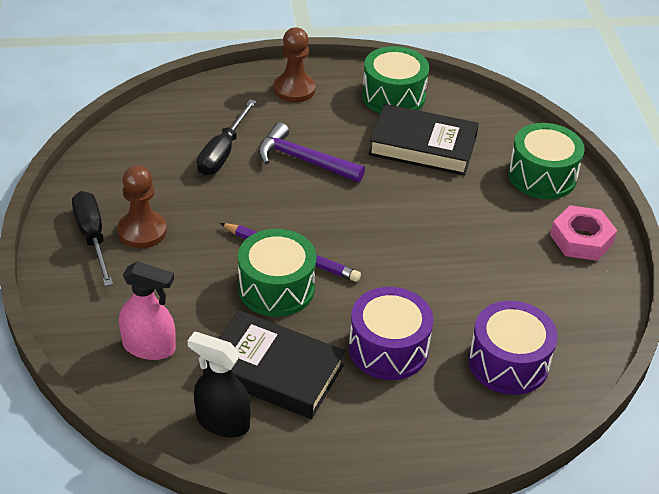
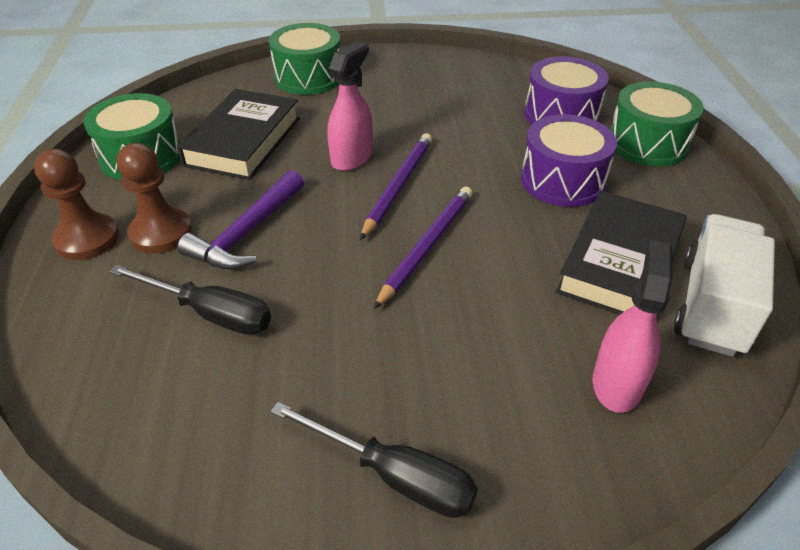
camera: 85 degrees left, 0 degrees up
black screwdriver [72,191,113,286] -> black screwdriver turned 135 degrees counterclockwise [270,402,478,518]
brown pawn [117,165,167,248] -> brown pawn moved to [117,143,192,253]
black spray bottle [188,331,251,437] -> white truck [674,214,775,357]
green drum [238,229,316,317] -> green drum moved to [610,82,704,167]
pink nut [550,205,617,261] -> none
none -> pink spray bottle [327,41,373,171]
none -> purple pencil [360,133,432,240]

